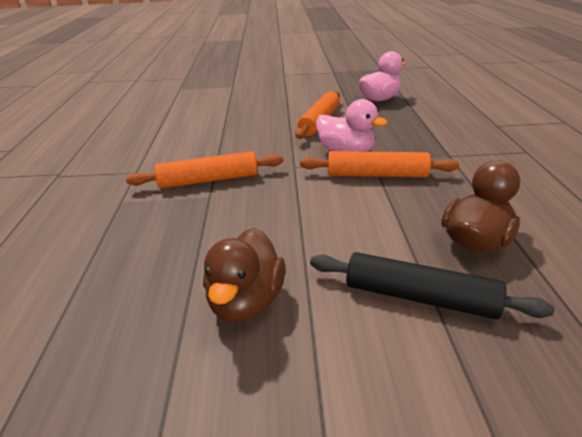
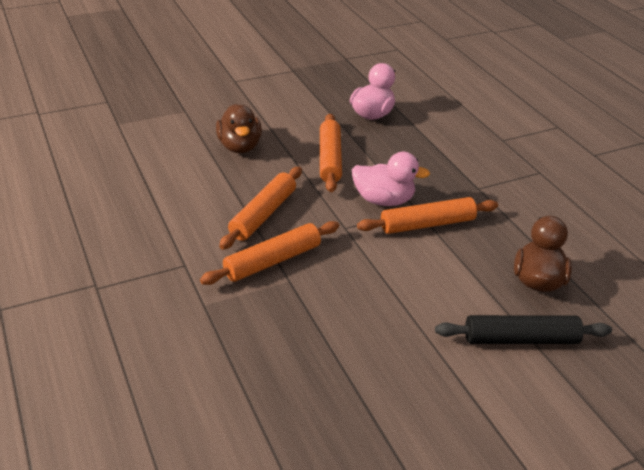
camera: 25 degrees left, 5 degrees up
brown duck [203,228,286,323] -> brown duck moved to [216,104,262,153]
none -> orange rolling pin [219,167,302,250]

